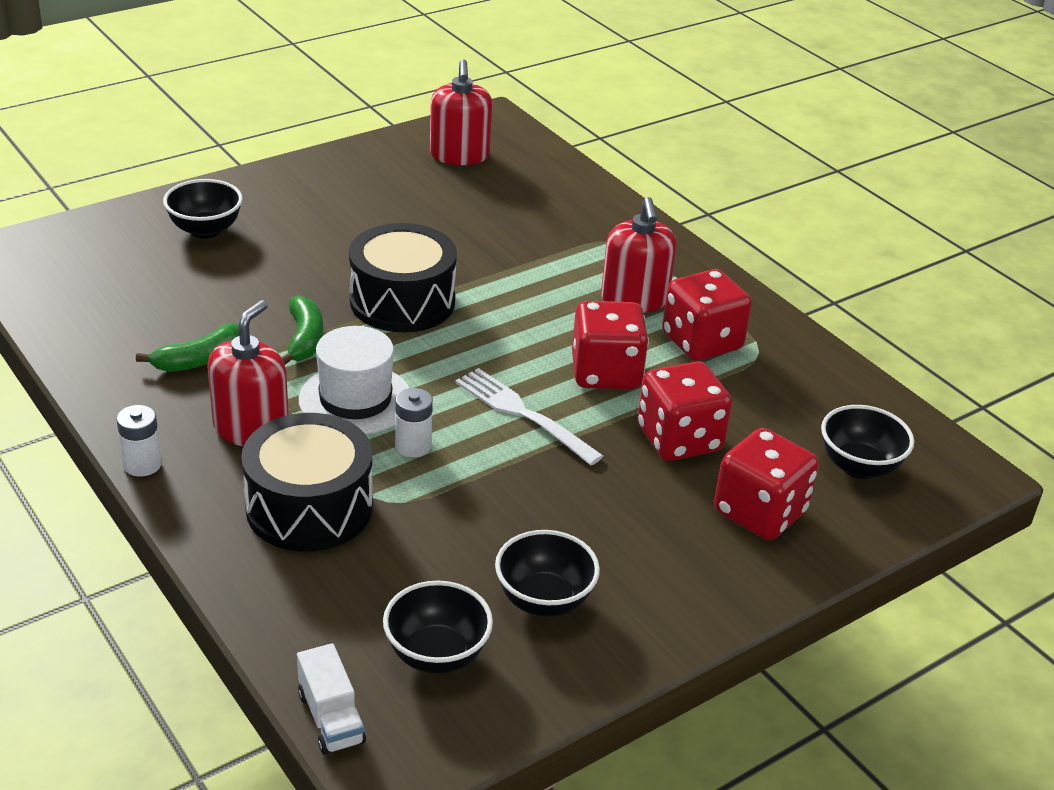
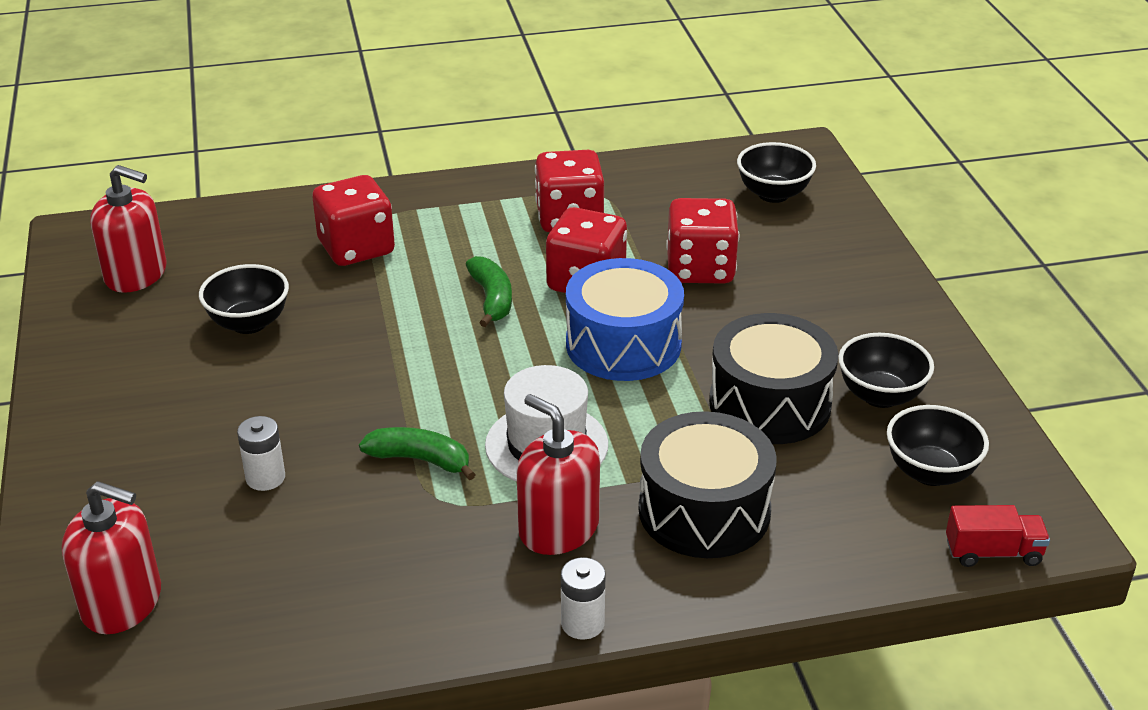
camera: 65 degrees left, 0 degrees up
green banana [136,324,239,372] -> green banana moved to [466,256,512,327]
black bowl [163,179,243,239] -> black bowl moved to [199,264,289,334]
white truck [297,643,366,755] -> red truck [946,505,1050,567]
black drum [349,223,457,332] -> black drum moved to [709,313,838,444]
white battery [395,388,433,457] -> white battery moved to [237,416,285,491]
white fork [456,368,603,465] -> blue drum [566,258,684,381]
red soap dispenser [601,197,677,313] -> red soap dispenser moved to [62,481,161,634]
red dice [714,428,819,540] -> red dice moved to [312,175,395,266]

